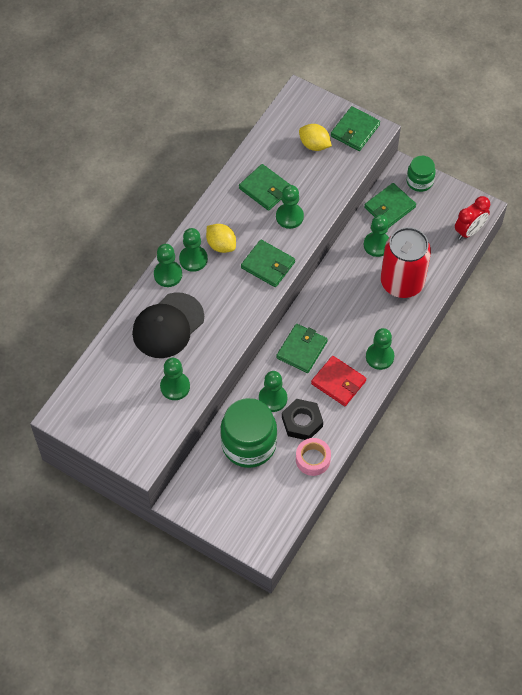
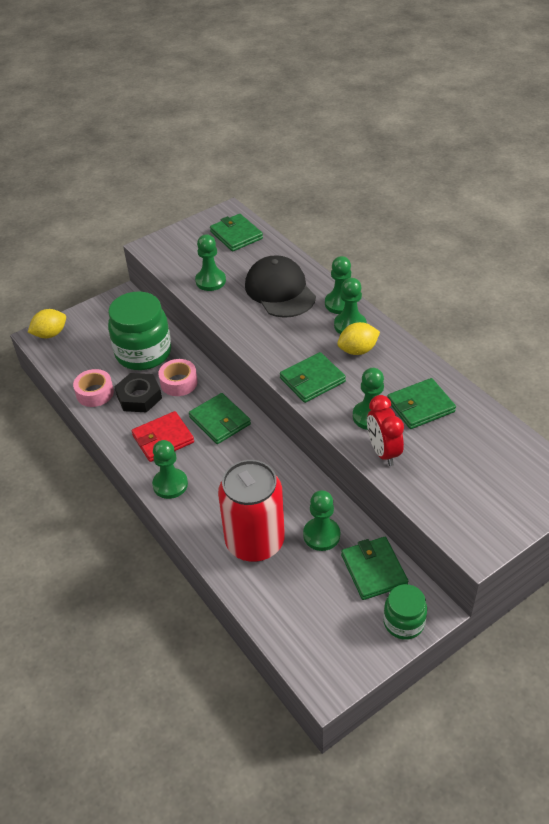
camera: 115 degrees right, 15 degrees down
green pawn [259,371,287,412] -> pink tape [158,359,198,396]
yellow lemon [299,124,332,151] -> yellow lemon moved to [28,309,66,338]
green wallet [331,106,380,151] -> green wallet moved to [210,214,263,252]
red clock [455,196,490,240] -> red clock moved to [367,395,404,466]

